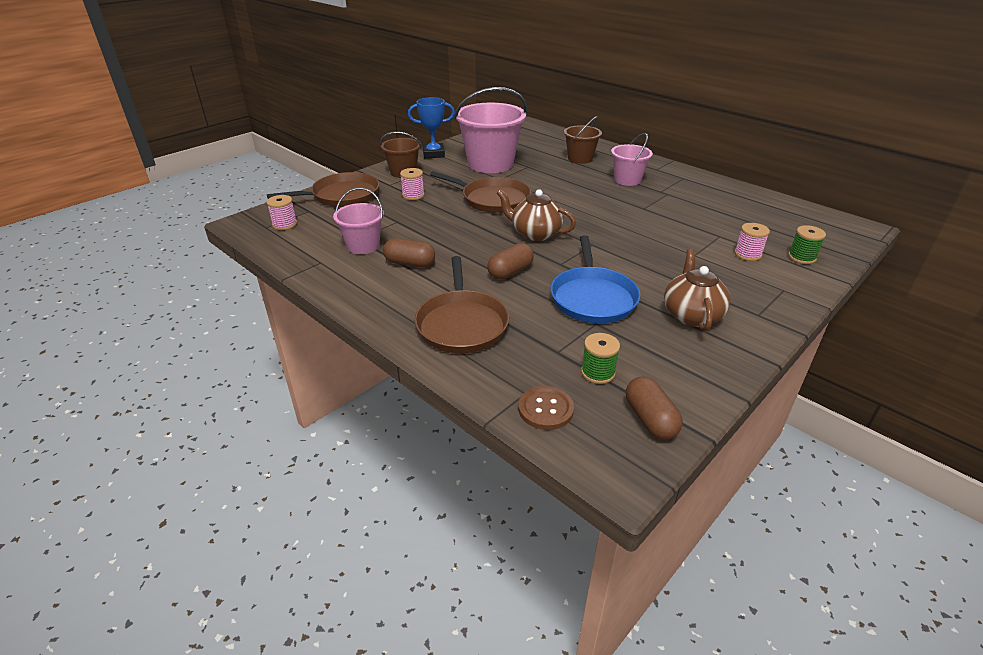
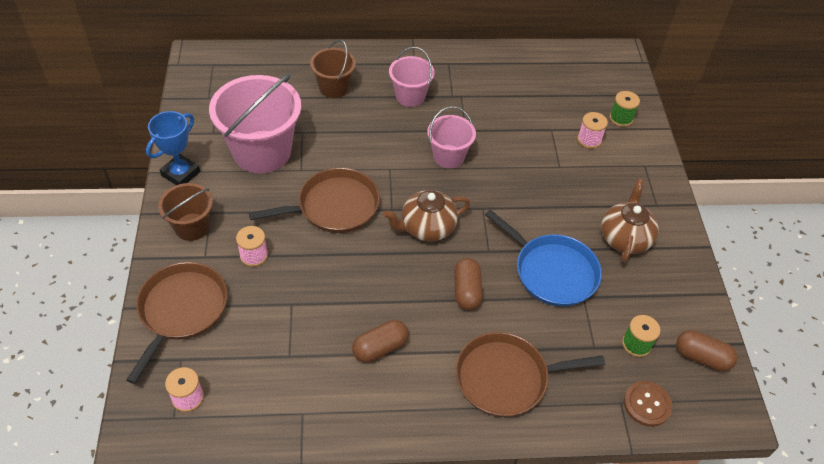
camera: 50 degrees left, 15 degrees up
pink bucket [333,188,384,254] -> pink bucket moved to [427,106,476,168]
brown pan [414,256,509,353] -> brown pan turned 135 degrees clockwise [455,332,605,417]
brown teapot [664,249,731,331] -> brown teapot turned 60 degrees clockwise [601,179,659,262]

